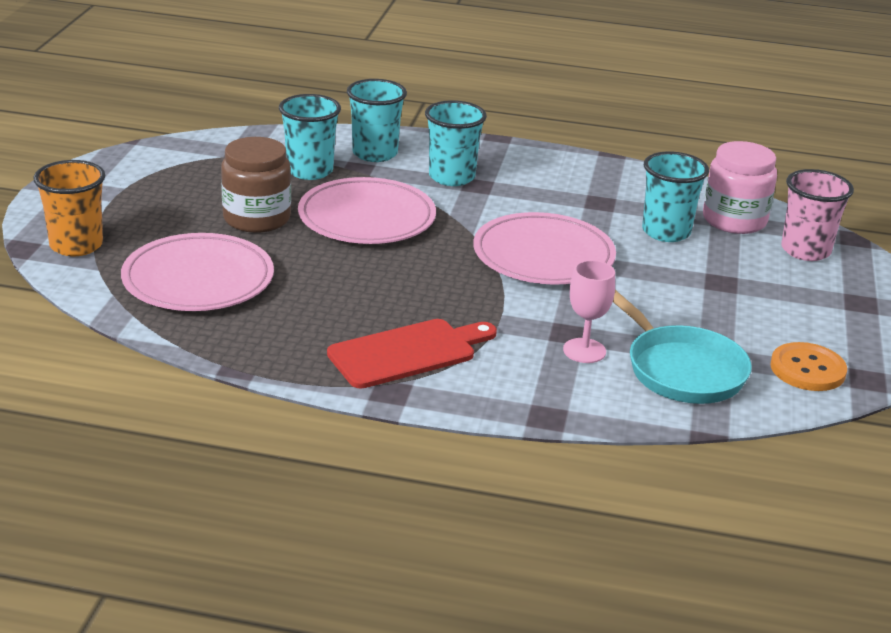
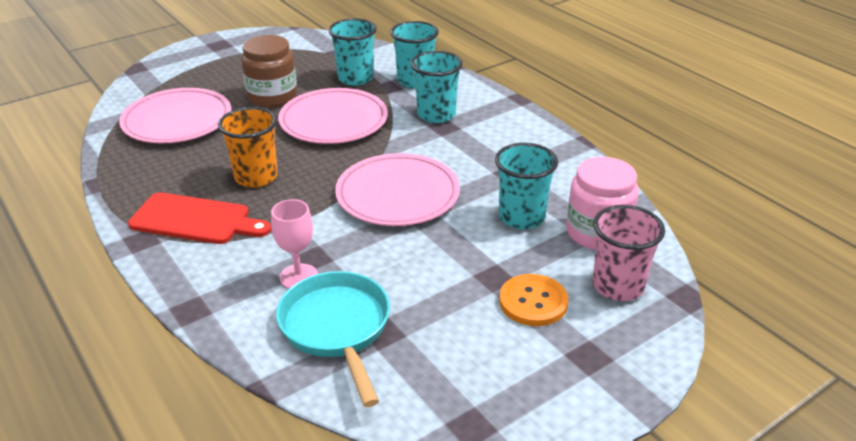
camera: 45 degrees right, 5 degrees up
orange cup [33,160,105,256] -> orange cup moved to [218,107,278,188]
turquoise pan [613,290,752,404] -> turquoise pan turned 150 degrees clockwise [276,271,390,407]
orange button [770,342,847,391] -> orange button moved to [499,274,568,326]

